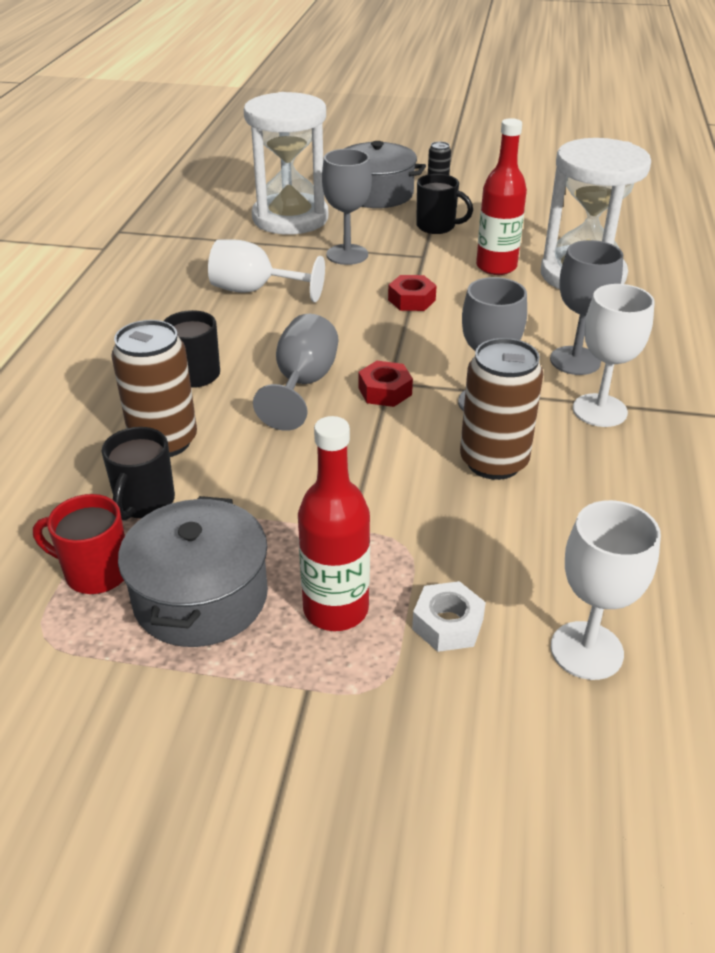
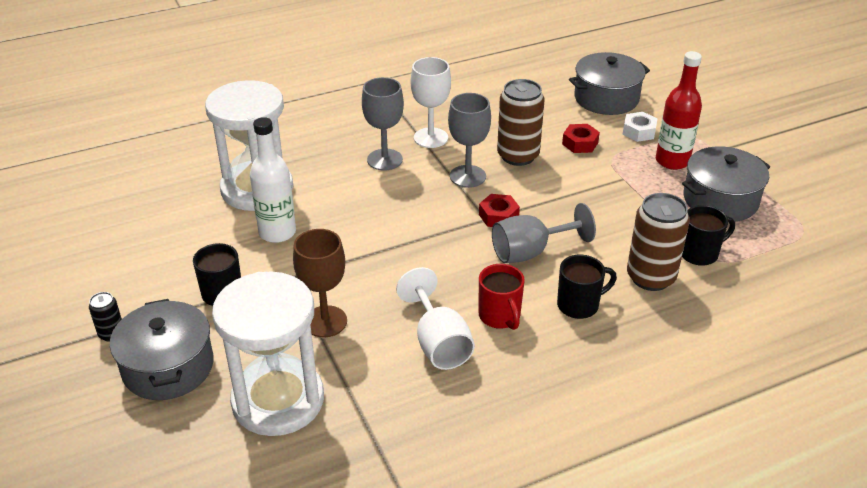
camera: 125 degrees left, 0 degrees up
red mug [33,494,125,594] -> red mug moved to [479,264,525,330]
grey goblet [322,149,372,265] -> brown goblet [293,229,347,337]
red nut [388,275,437,311] -> red nut moved to [562,124,600,153]
red bottle [476,118,527,275] -> white bottle [250,117,296,243]
white goblet [551,500,661,680] -> grey pot [569,52,650,115]

